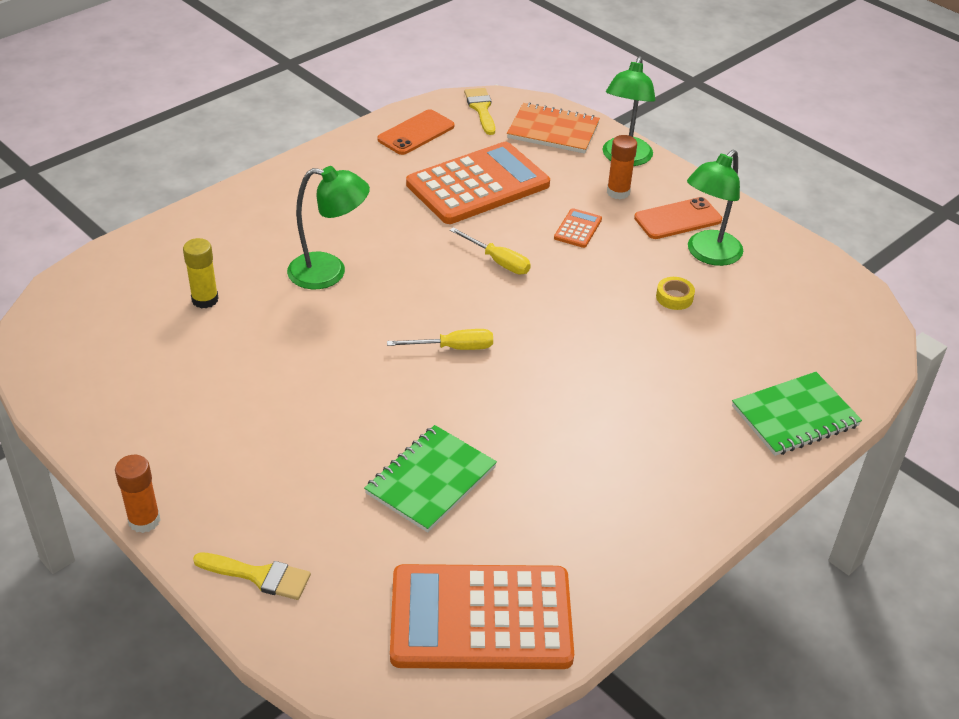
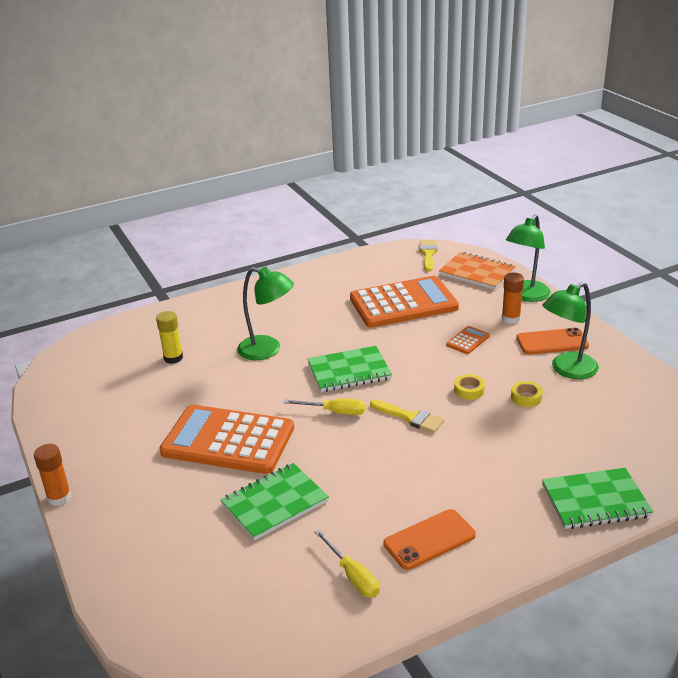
camera: 20 degrees right, 10 degrees down
yellow brush [193,552,311,600] -> yellow brush moved to [370,400,444,433]
orange phone [377,109,454,155] -> orange phone moved to [384,509,476,570]
orange calculator [390,564,574,669] -> orange calculator moved to [160,405,294,474]
yellow screwdriver [450,227,531,274] -> yellow screwdriver moved to [315,529,380,598]
none -> green notebook [308,346,392,392]
none -> yellow tape [454,374,485,400]

